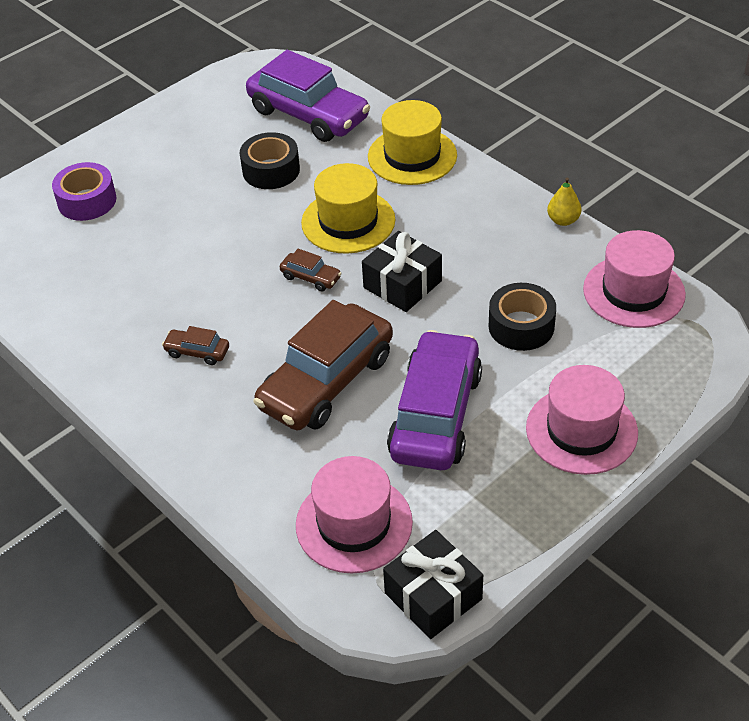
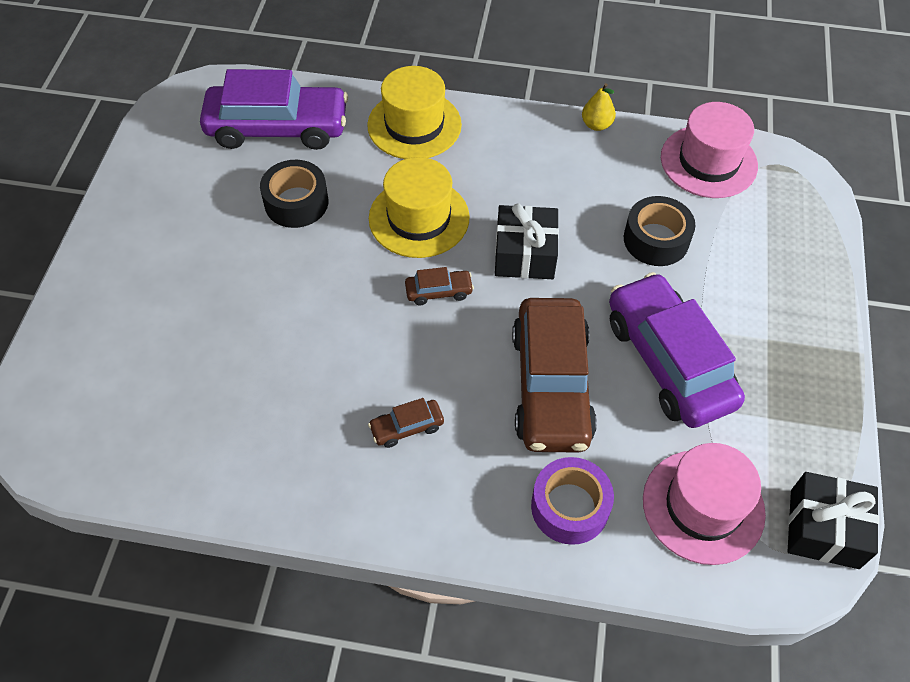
camera: 40 degrees left, 10 degrees up
purple tape [52,162,116,221] -> purple tape moved to [531,457,614,545]
pink hat [526,365,638,475] -> none

